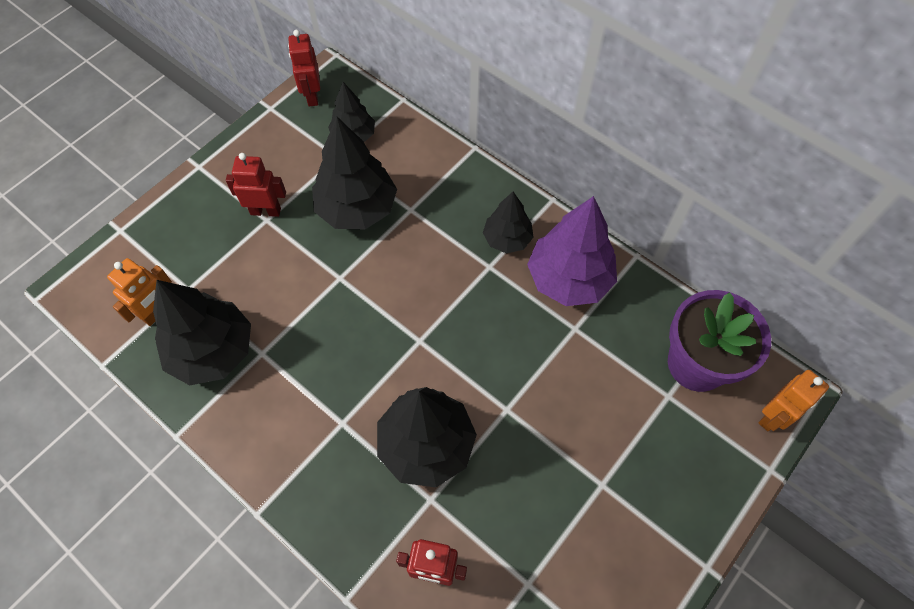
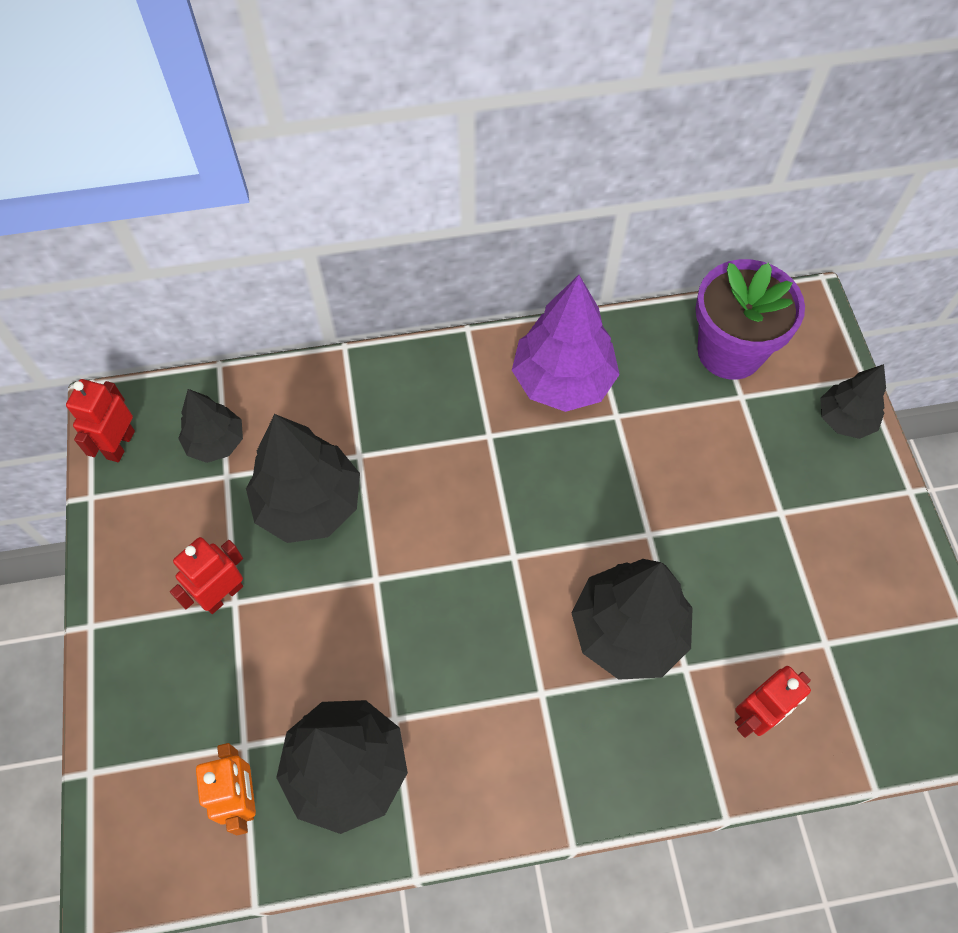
camera: 50 degrees left, 0 degrees up
red robot [288,30,320,107] -> red robot turned 75 degrees clockwise [66,379,135,462]
black tree [483,192,533,254] -> black tree moved to [820,364,886,439]
orange robot [758,370,829,431] -> none

